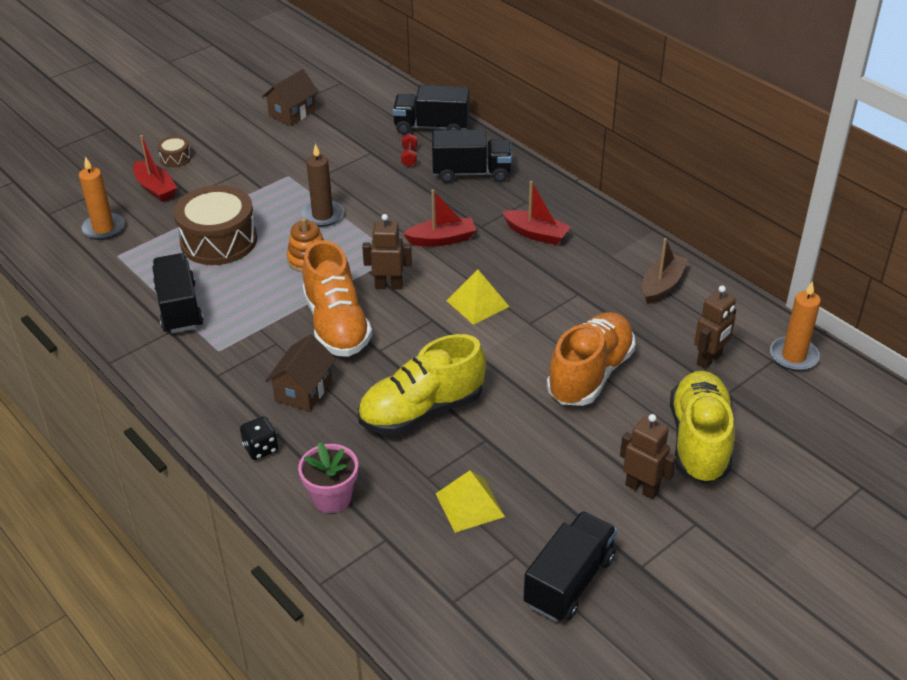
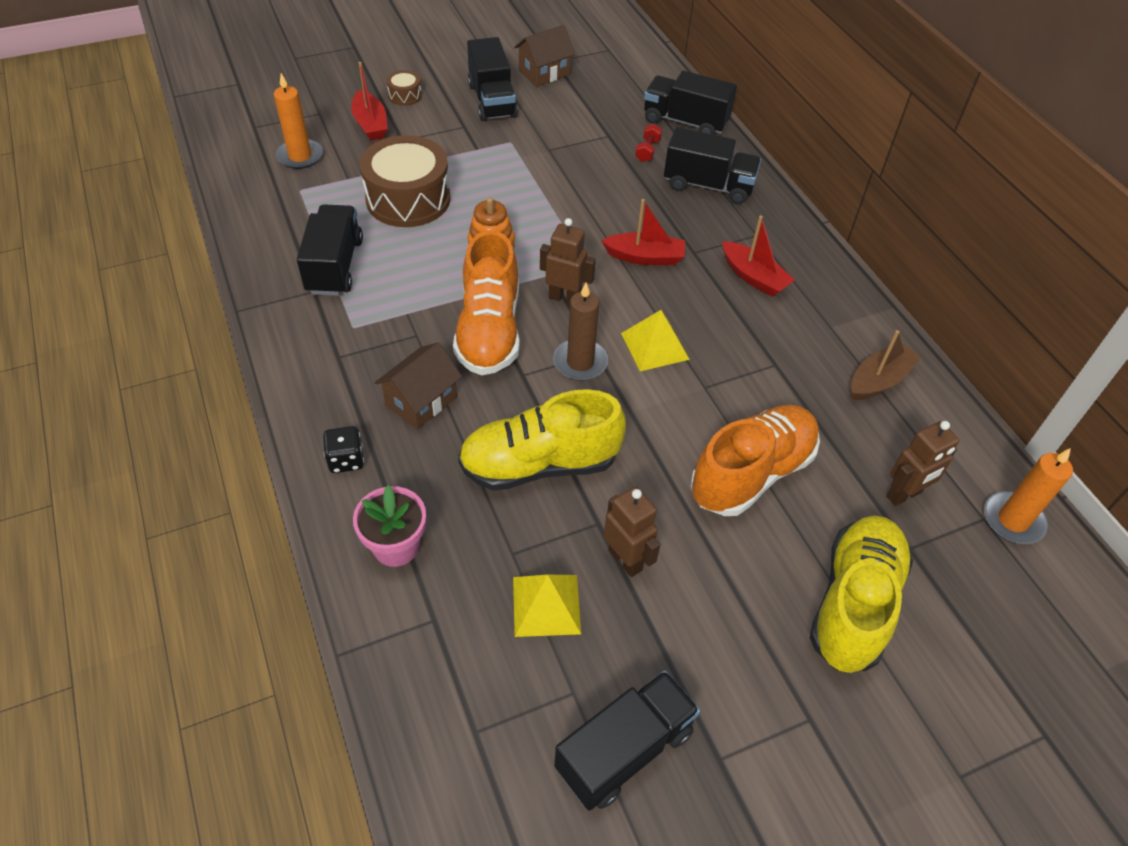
camera: 15 degrees right, 10 degrees up
brown candle [301,144,344,227] -> brown candle moved to [553,283,608,381]
brown robot [620,414,677,499] -> brown robot moved to [604,486,660,577]
none -> black truck [467,37,518,121]

